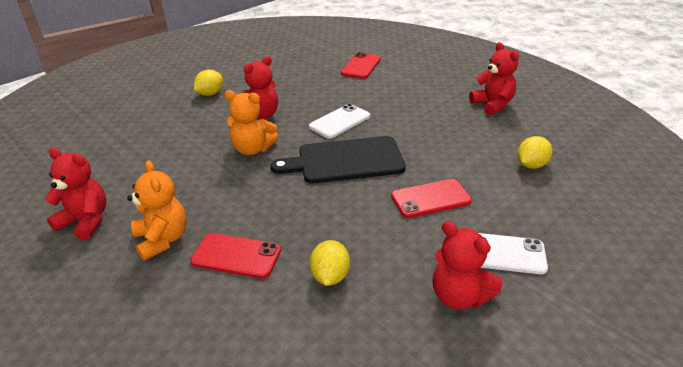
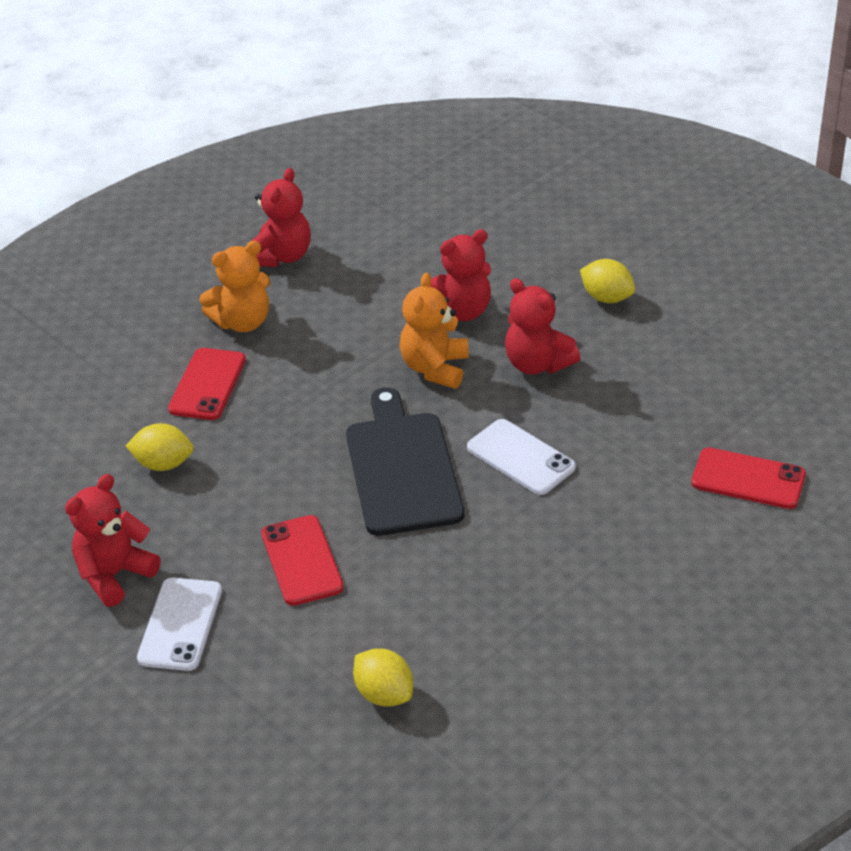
camera: 90 degrees right, 5 degrees up
red teddy bear [469,42,519,115] -> red teddy bear moved to [430,229,491,321]

